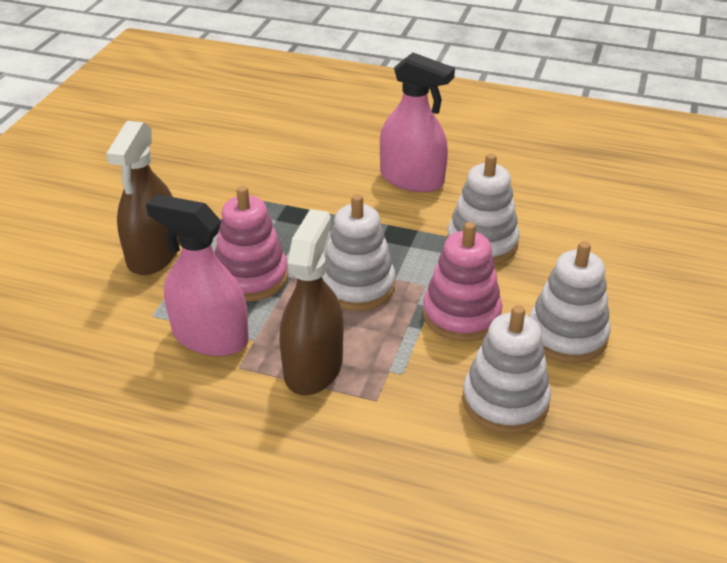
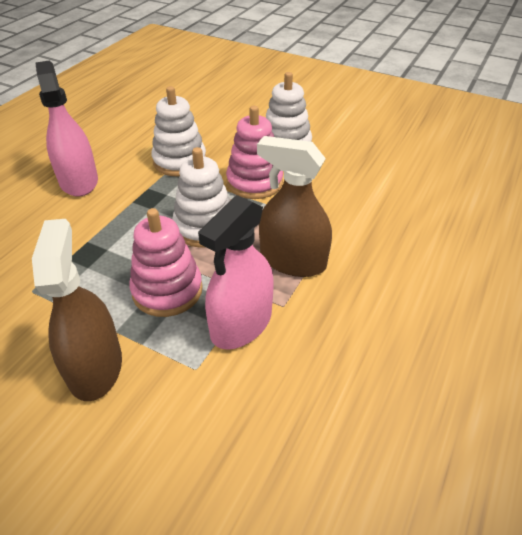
camera: 80 degrees left, 5 degrees up
brown spray bottle [106,121,180,275] -> brown spray bottle turned 120 degrees counterclockwise [32,219,122,401]
pink spray bottle [380,53,455,192] -> pink spray bottle turned 60 degrees counterclockwise [35,61,98,197]
white stacking toy [462,305,551,434] -> none

